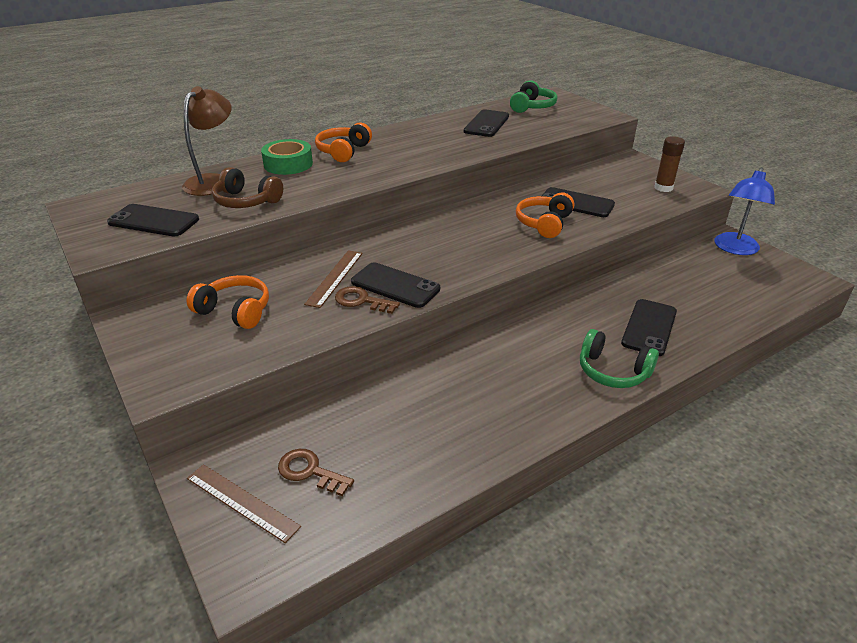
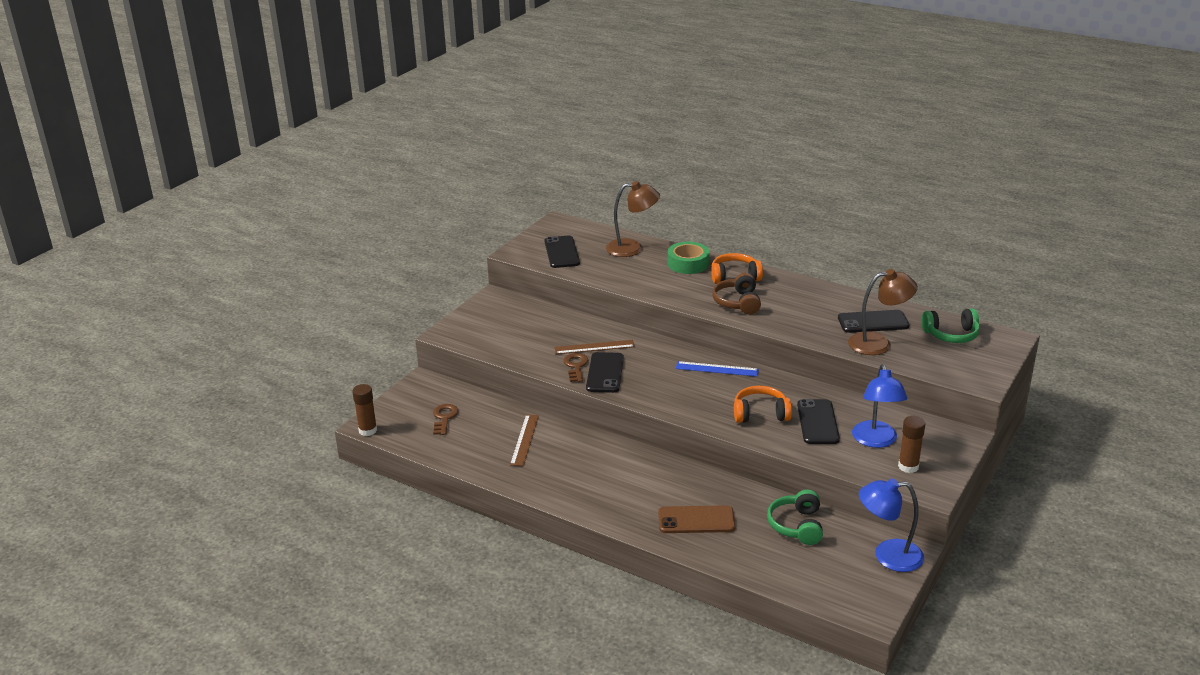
camera: 65 degrees right, 5 degrees down
orange headphones [186,275,269,329] -> none
brown ruler [187,464,301,543] -> brown ruler moved to [510,414,539,466]
brown headphones [212,167,283,208] -> brown headphones moved to [712,273,761,315]
green headphones [580,329,659,388] -> green headphones moved to [767,489,823,545]
black phone [621,299,677,356] -> brown phone [658,505,735,533]
none -> brown glue stick [352,384,377,436]
none -> blue ruler [676,361,759,377]
none -> brown lamp [848,269,918,355]
none -> blue lamp [852,364,907,448]

